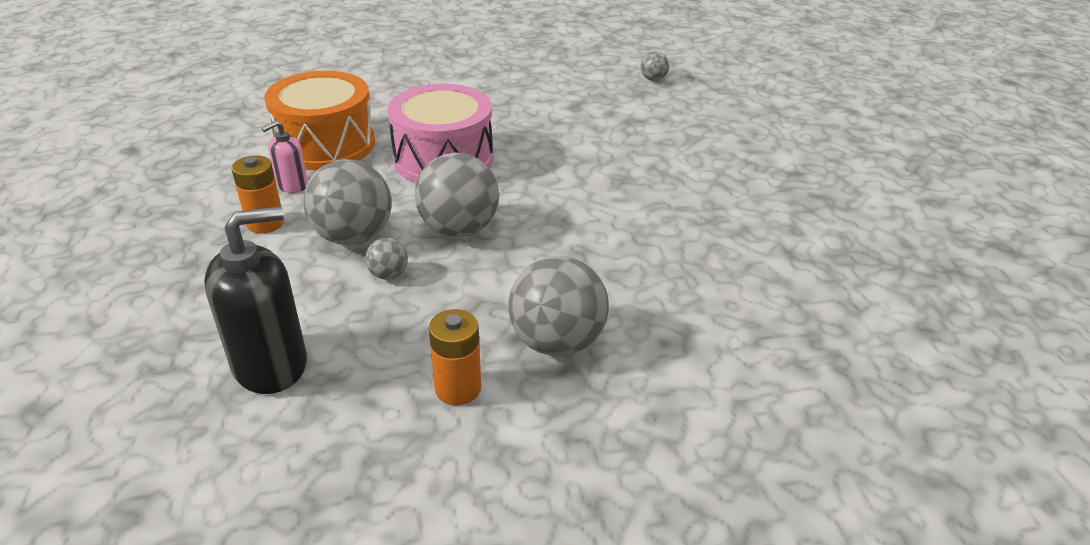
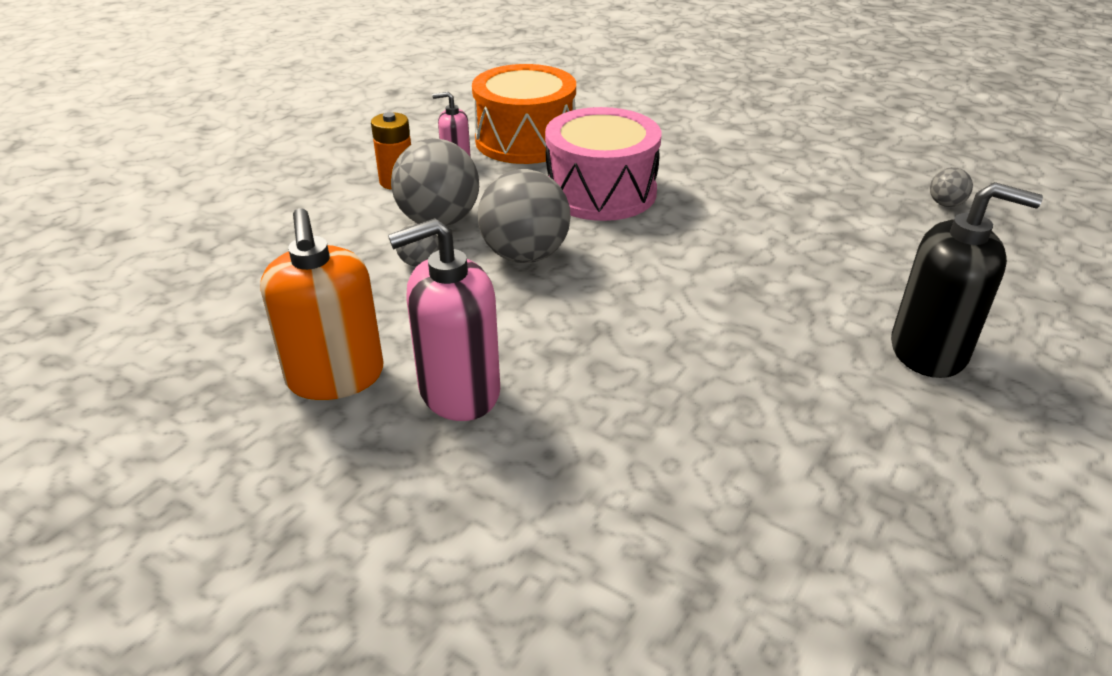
camera: 45 degrees right, 0 degrees up
black soap dispenser [204,206,307,394] -> black soap dispenser moved to [891,182,1043,378]
orange battery [429,309,481,405] -> orange soap dispenser [260,208,383,400]
grey ball [508,256,609,356] -> pink soap dispenser [388,218,500,421]

